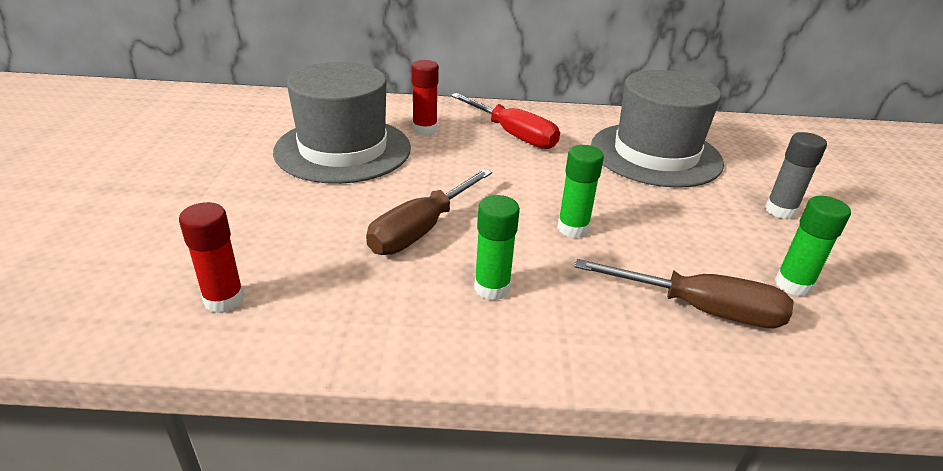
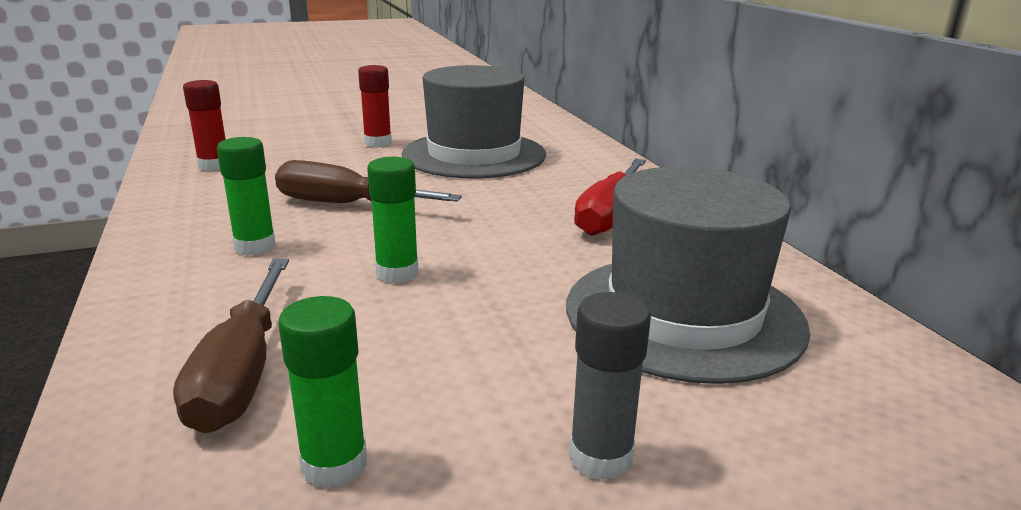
camera: 70 degrees right, 10 degrees down
red glue stick [411,60,439,135] -> red glue stick moved to [358,65,392,147]

